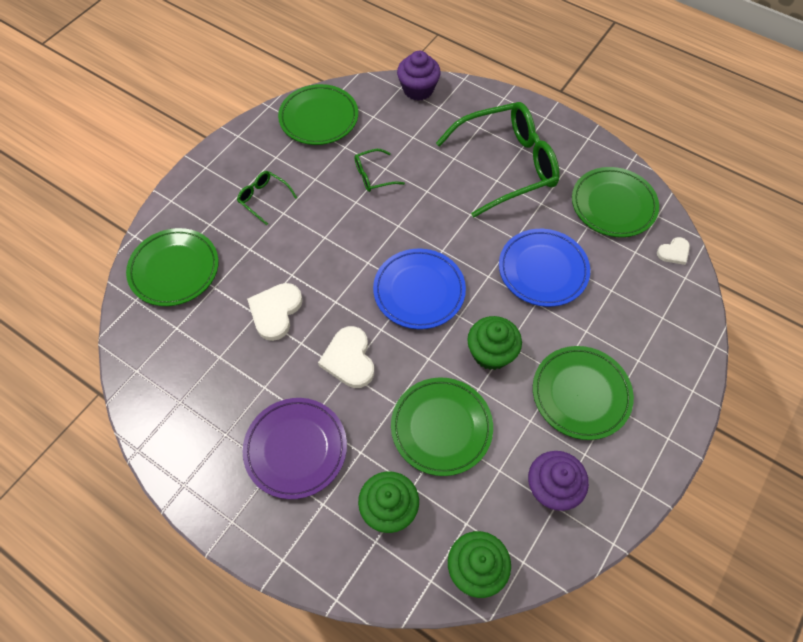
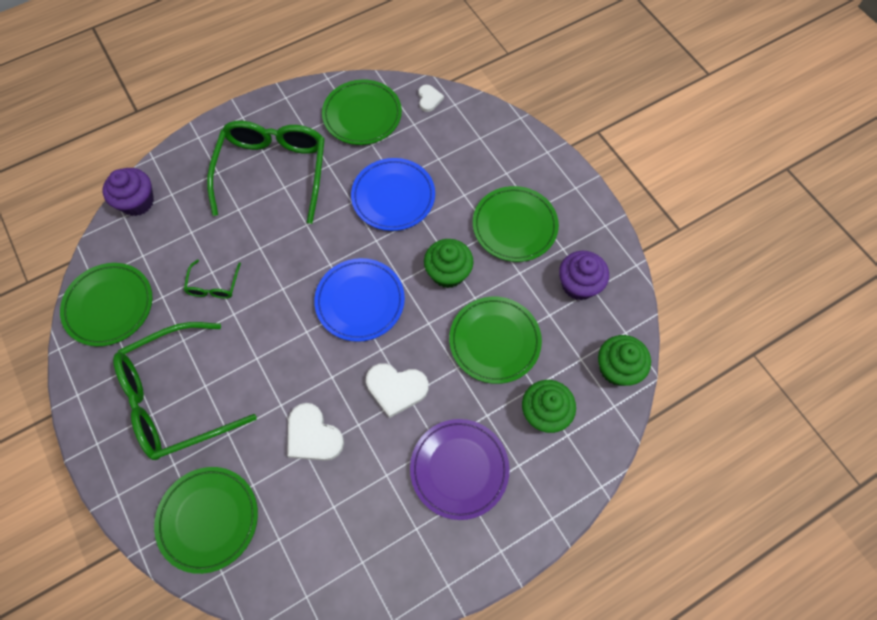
camera: 65 degrees left, 5 degrees up
green glasses [237,171,297,225] -> green glasses [113,322,257,460], size x2.32

